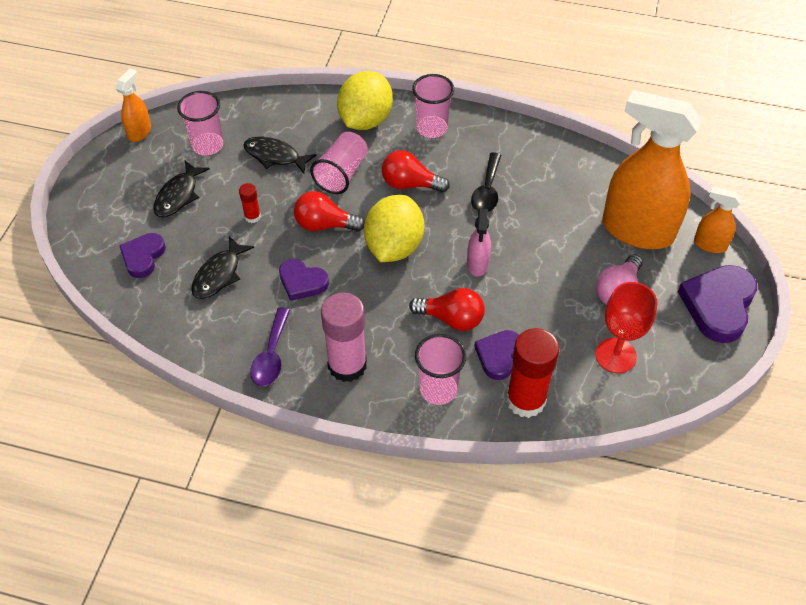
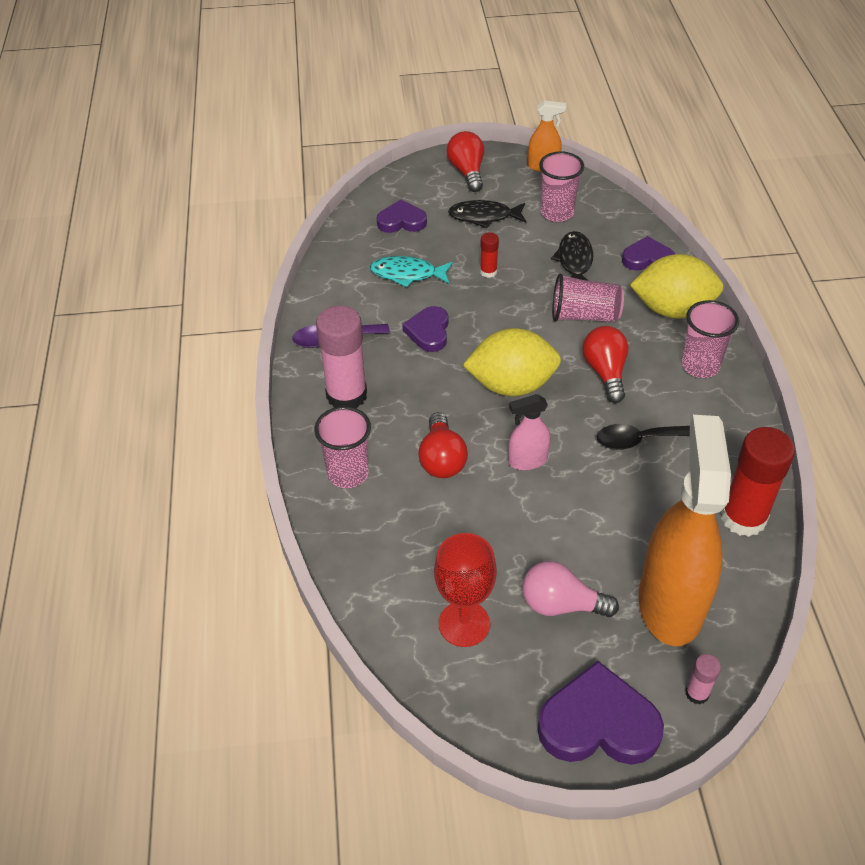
camera: 70 degrees right, 5 degrees down
black fish [191,236,254,299] -> turquoise fish [370,256,453,287]
red light bulb [294,191,365,232] -> red light bulb moved to [447,131,484,192]
purple heart [474,330,519,380] -> purple heart moved to [622,236,675,271]
red glue stick [506,328,559,418] -> red glue stick moved to [721,427,795,537]
orange spray bottle [694,187,742,253] -> pink glue stick [685,654,721,705]

